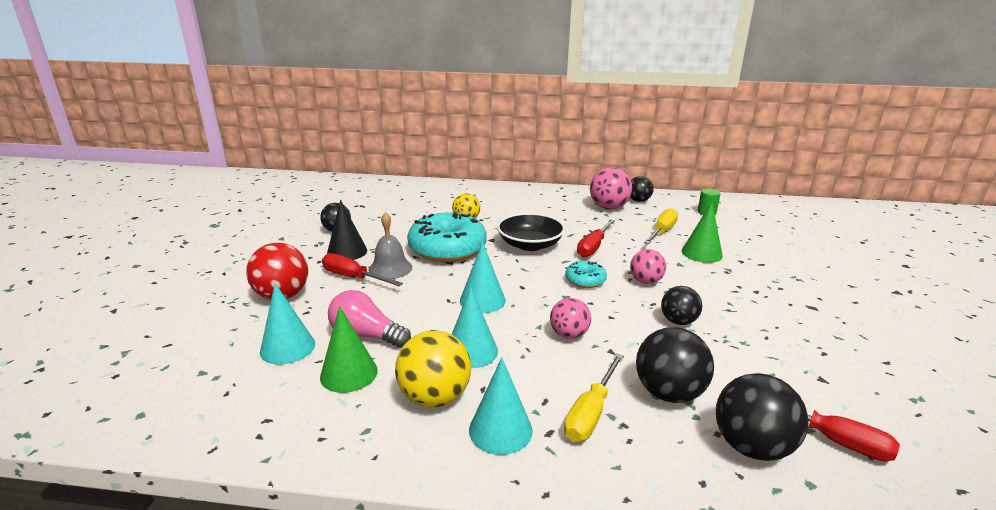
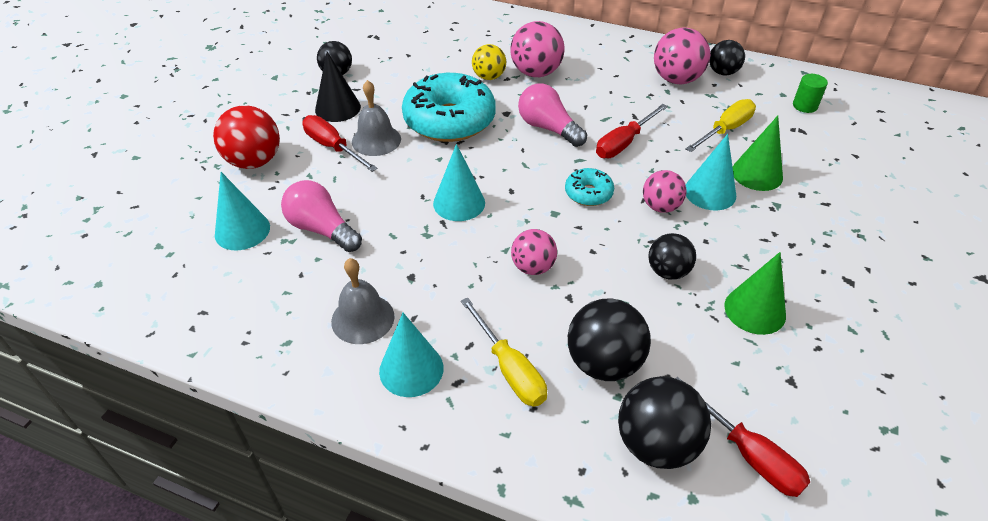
camera: 15 degrees right, 20 degrees up
green cone [320,306,378,393] -> green cone moved to [724,252,786,335]
yellow ball [395,330,471,408] -> grey bell [331,258,395,344]
turquoise cone [452,286,498,368] -> turquoise cone moved to [686,134,736,210]
black bowl [497,213,565,251] -> pink light bulb [518,83,587,147]
yellow screwdriver [564,354,624,442] -> yellow screwdriver turned 75 degrees counterclockwise [461,297,547,407]
none -> pink ball [510,21,564,77]

